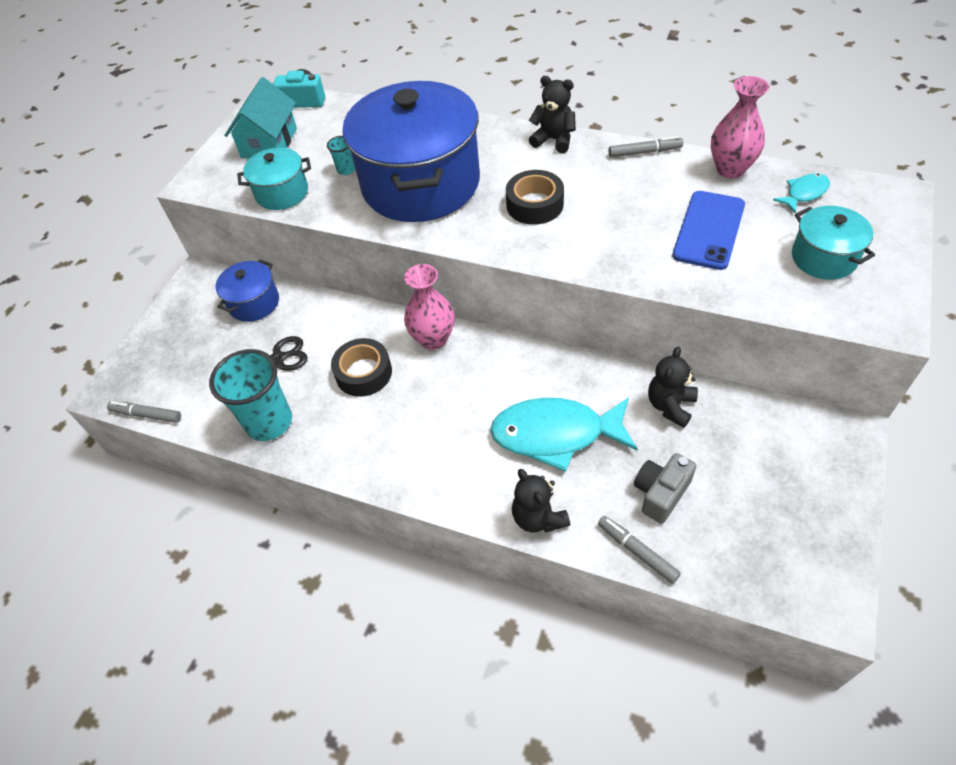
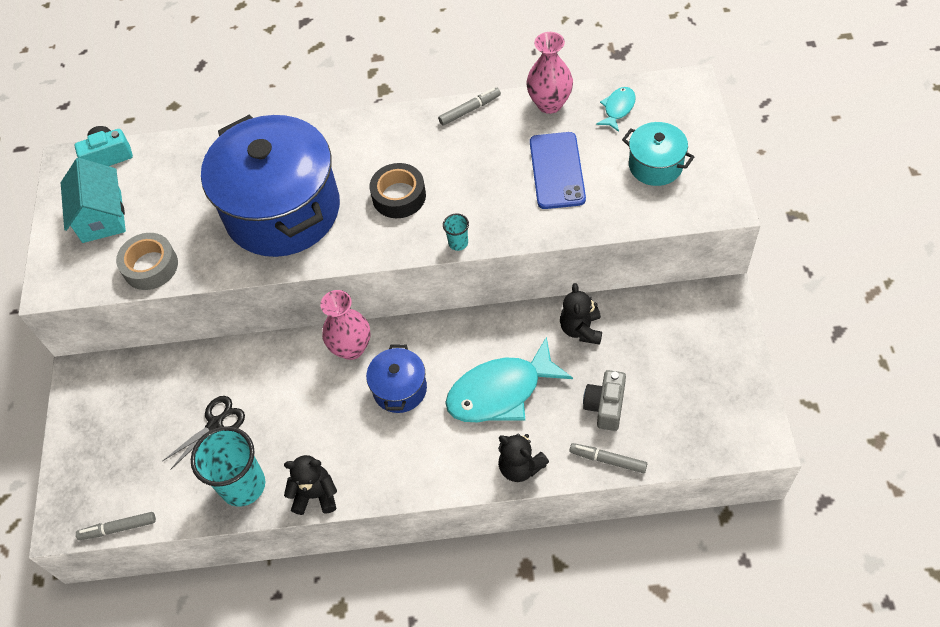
camera: 25 degrees left, 5 degrees up
blue pot [216,260,279,322] -> blue pot moved to [366,344,427,413]
turquoise pot [237,147,311,210] -> grey tape [116,233,178,290]
turquoise cup [327,136,355,175] -> turquoise cup moved to [443,214,469,251]
black tape [331,338,392,397] -> none
black teddy bear [529,76,576,153] -> black teddy bear moved to [284,455,337,515]

